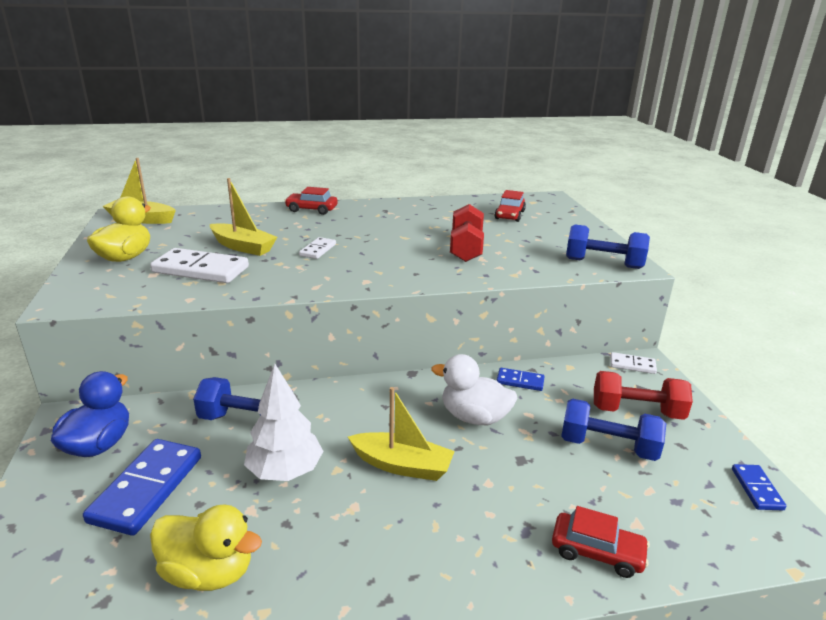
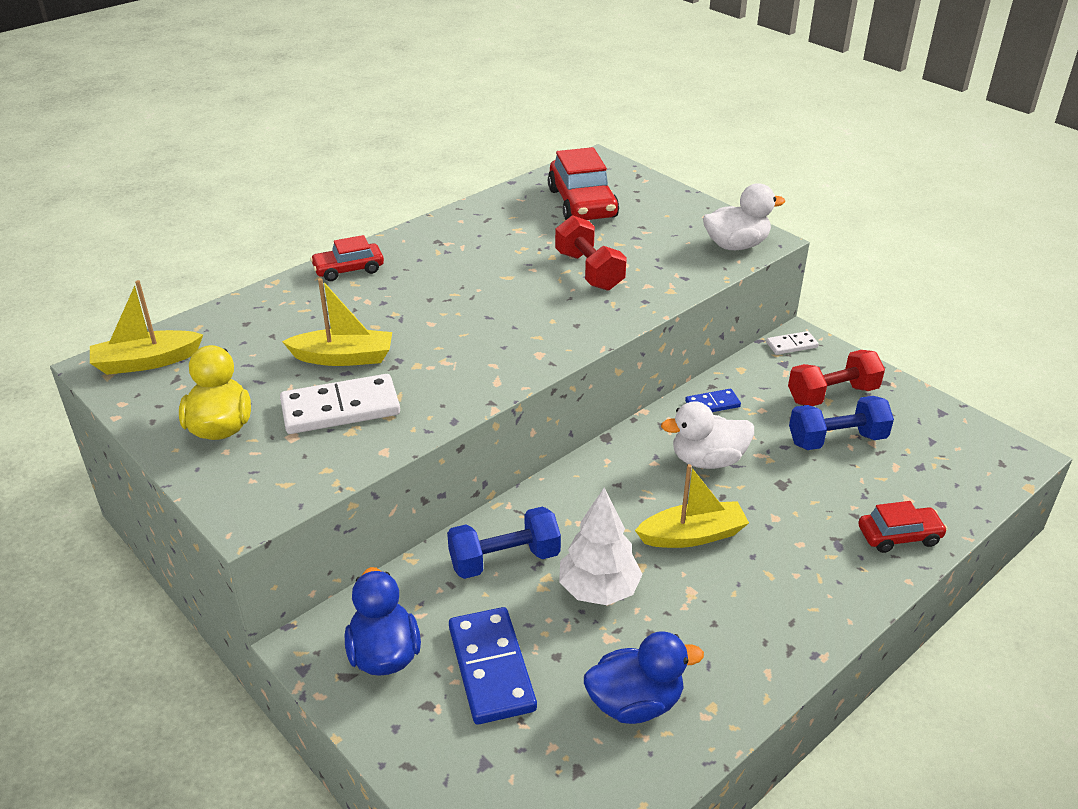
camera: 30 degrees left, 10 degrees up
yellow duck [150,505,262,591] -> blue duck [584,631,704,724]
white domino [299,237,336,259] -> none
red car [494,190,526,222] -> red car [548,147,619,220], size x1.69
blue dumbbell [566,224,650,269] -> white duck [703,183,785,250]
blue domino [732,464,787,510] -> none

